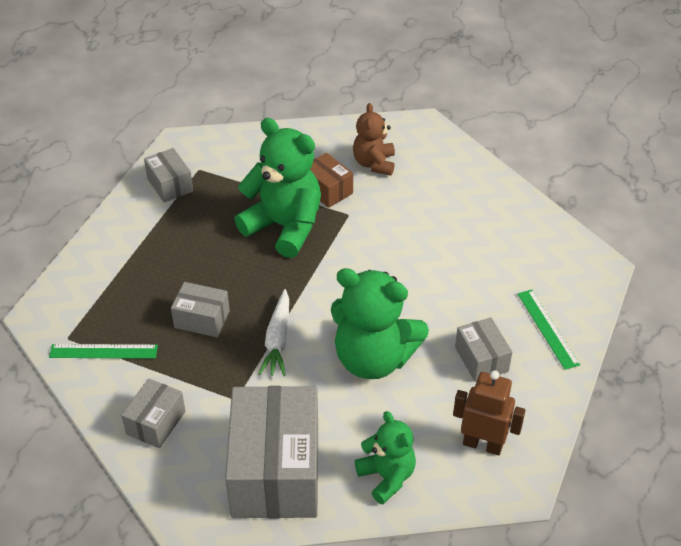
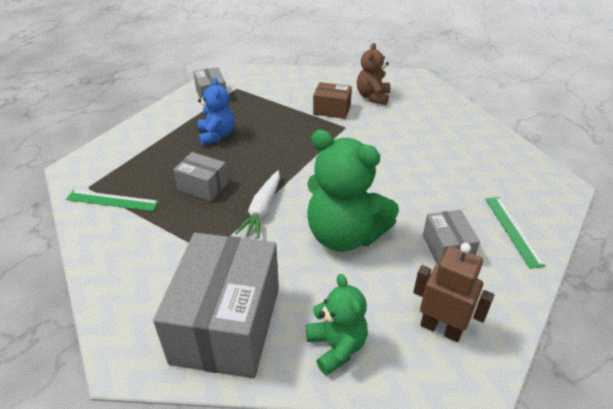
camera: 10 degrees right, 5 degrees down
grey box [121,378,185,448] -> none
green teddy bear [234,118,321,258] -> none
brown box [310,153,353,208] -> brown box turned 45 degrees counterclockwise [313,82,352,119]
none -> blue teddy bear [198,77,235,146]

